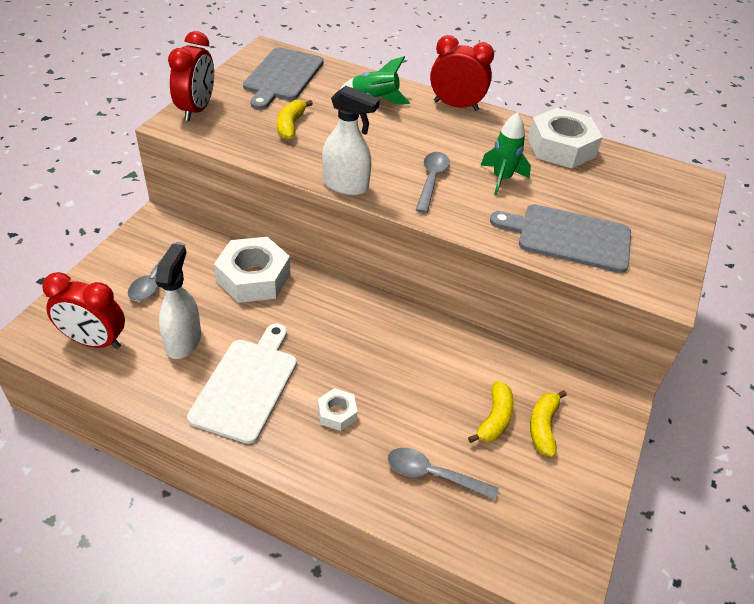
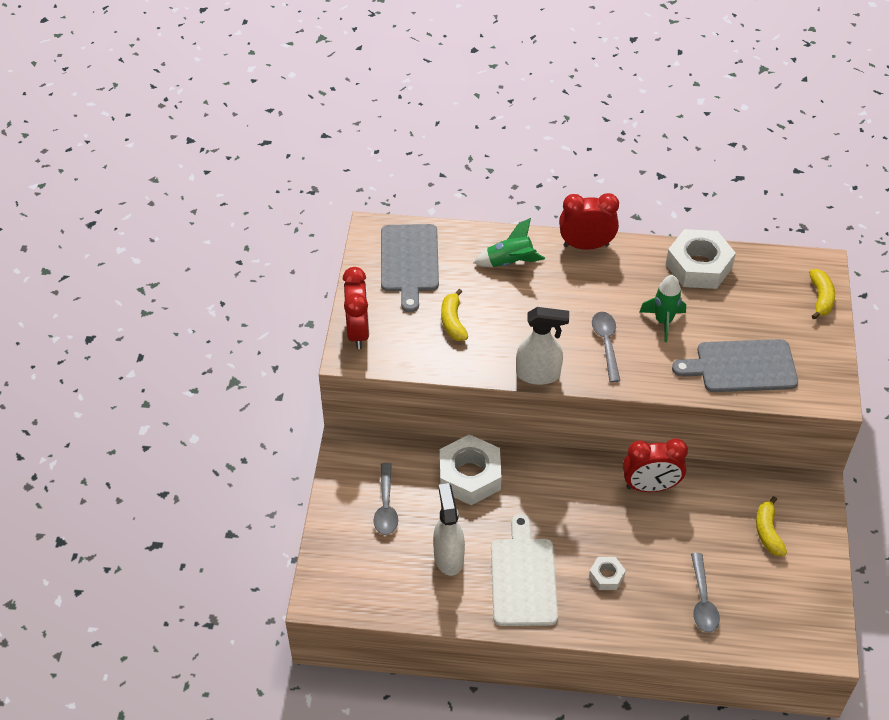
camera: 15 degrees left, 5 degrees up
red clock [42,272,125,349] -> red clock moved to [623,438,688,492]
grey spoon [388,448,499,500] -> grey spoon turned 90 degrees counterclockwise [691,553,720,633]
yellow banana [468,381,514,443] -> yellow banana moved to [809,269,835,320]

